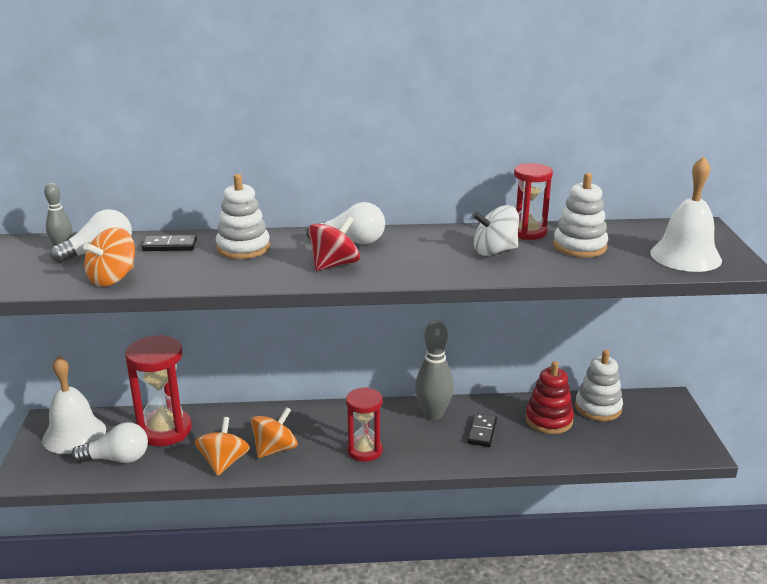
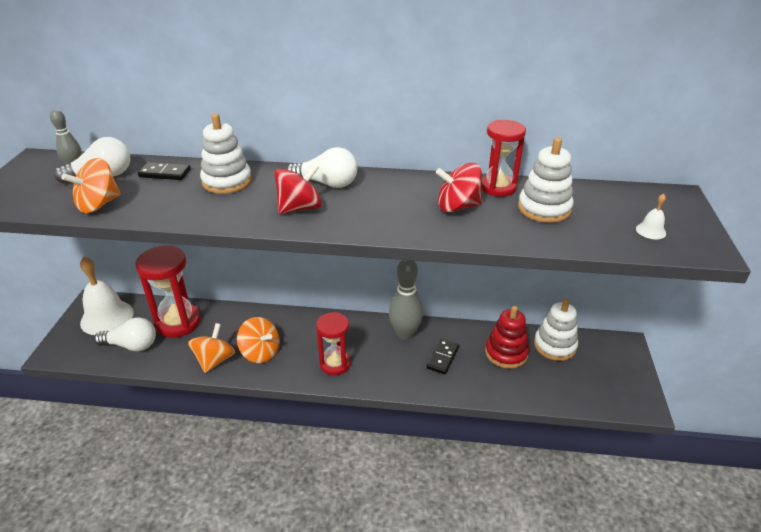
camera: 10 degrees right, 10 degrees up
orange spinning top [251,407,297,458] -> orange spinning top turned 75 degrees clockwise [237,317,280,363]
white spinning top [473,205,519,256] -> red spinning top [436,163,482,212]
white bell [650,156,722,272] -> white bell [636,194,666,239], size x0.41

